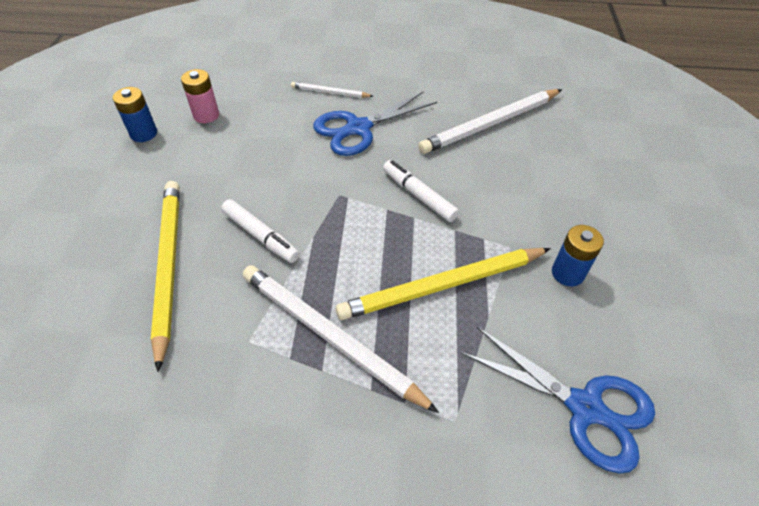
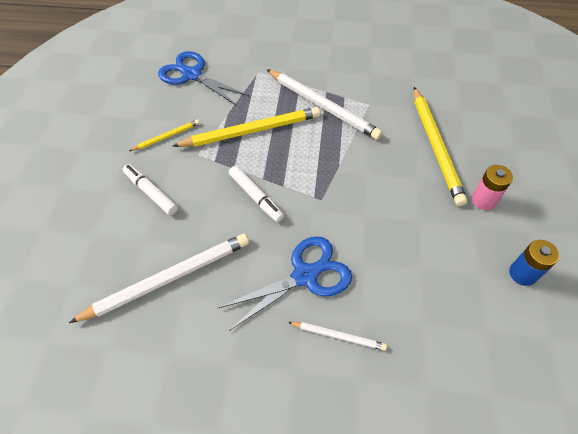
camera: 175 degrees left, 5 degrees up
pink battery [181,69,219,123] -> pink battery moved to [472,165,513,210]
white marker [221,199,300,263] -> white marker moved to [123,164,178,215]
blue battery [552,225,604,286] -> yellow pencil [129,119,200,151]

